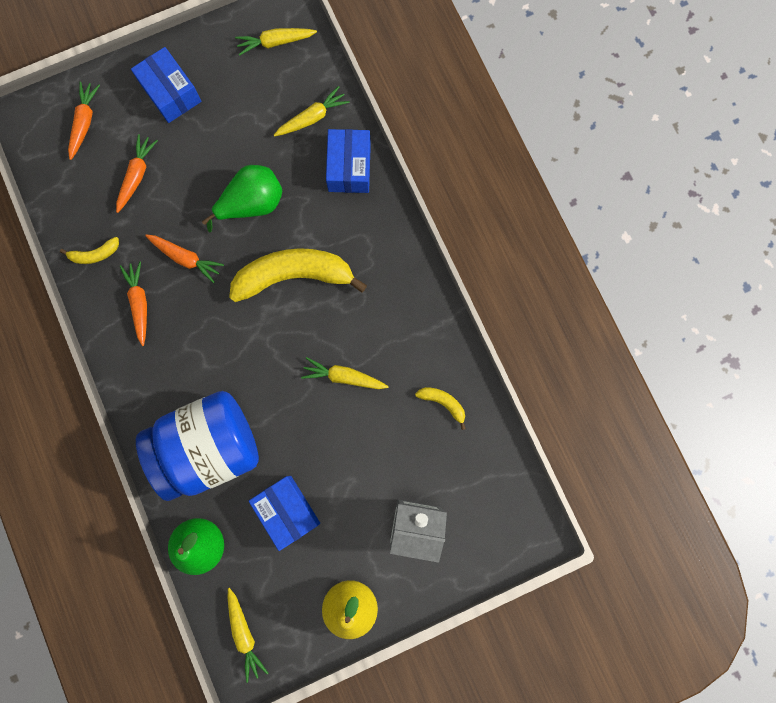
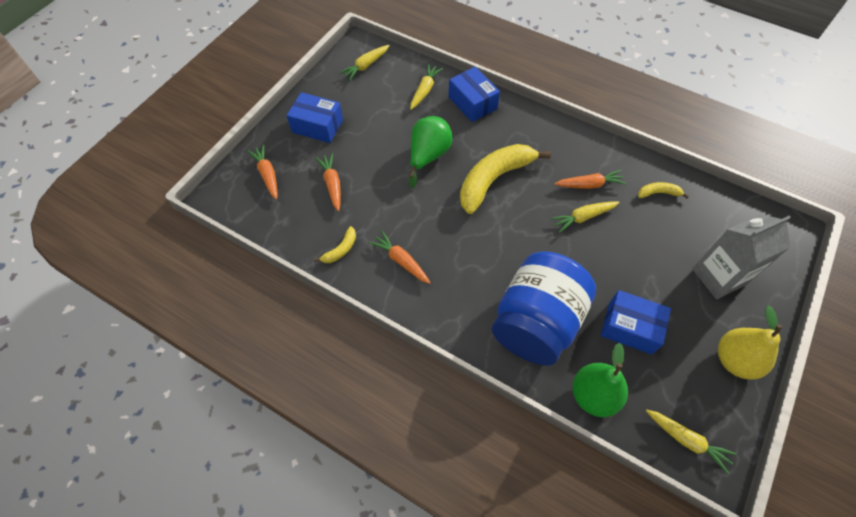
camera: 35 degrees left, 20 degrees down
orange carrot [145,234,224,283] -> orange carrot moved to [554,170,627,189]

